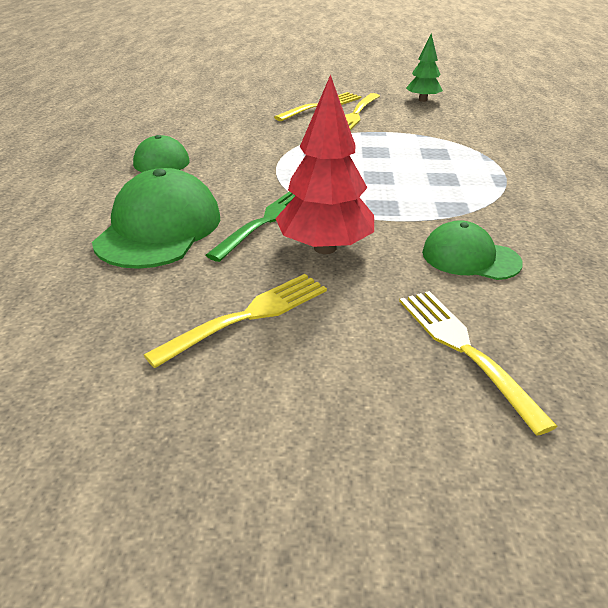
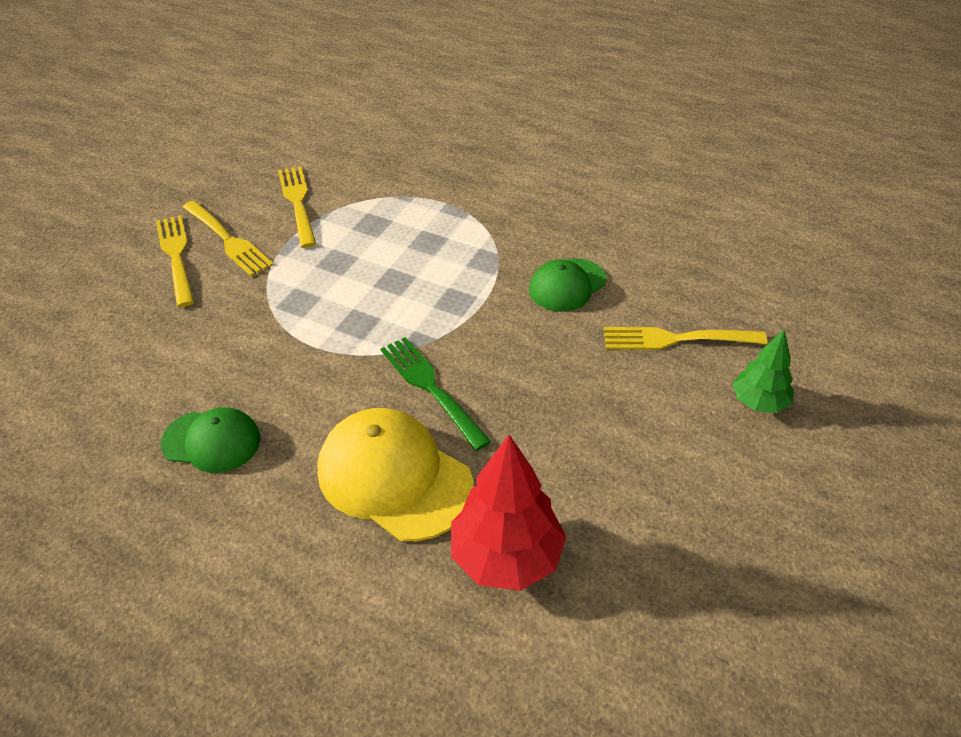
camera: 65 degrees left, 10 degrees up
green cap [92,168,220,269] -> yellow cap [317,408,474,541]
yellow fork [144,274,327,368] -> yellow fork moved to [278,166,316,248]
red tree [275,74,374,254] -> red tree moved to [451,435,566,591]
green tree [406,34,443,102] -> green tree moved to [733,330,794,413]

